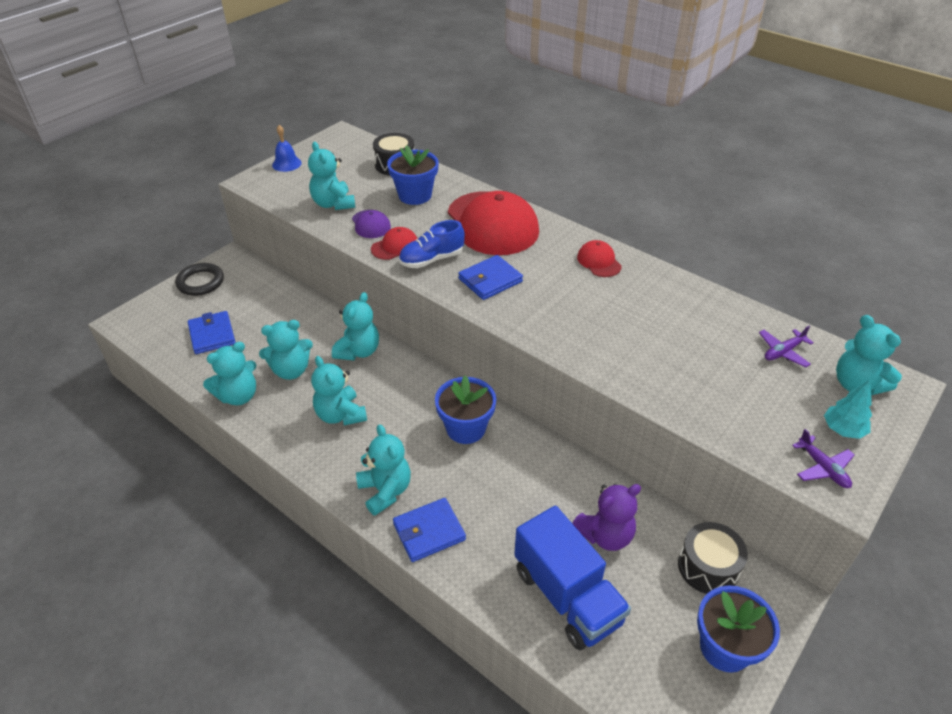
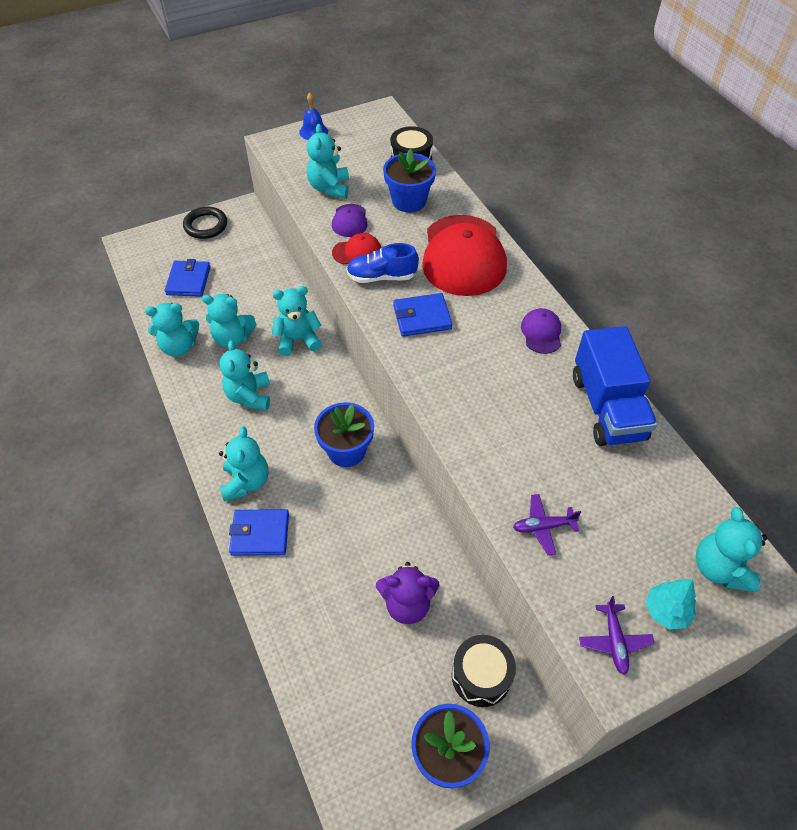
camera: 25 degrees right, 10 degrees up
turquoise teddy bear [332,292,379,360] -> turquoise teddy bear turned 150 degrees counterclockwise [272,286,322,356]
blue truck [514,506,631,650] -> blue truck moved to [573,326,657,446]
red cap [577,240,622,277] -> purple cap [521,308,561,354]
purple plane [759,326,814,368] -> purple plane moved to [513,494,581,555]

